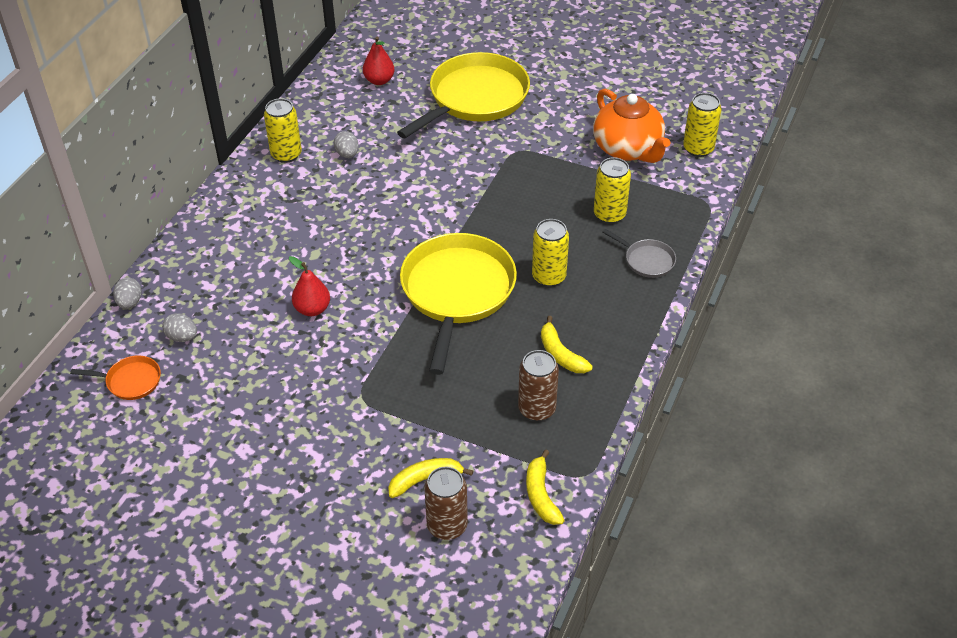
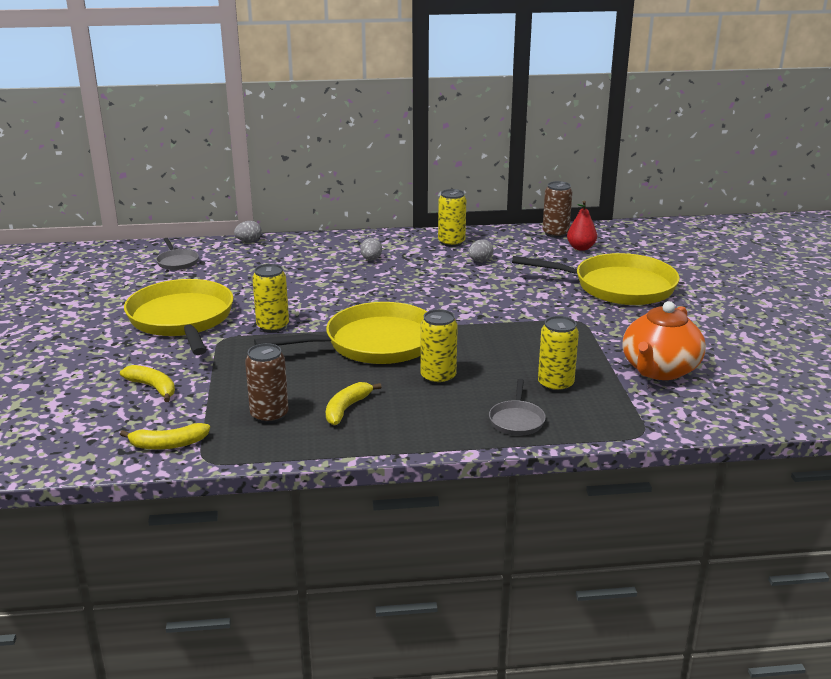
camera: 60 degrees right, 20 degrees down
orange pan [70,356,161,400] -> grey pan [156,238,199,270]
grey egg [162,313,197,342] -> grey egg moved to [360,238,382,261]
red pear [289,256,330,316] -> none
brown can [424,467,468,540] -> brown can moved to [542,181,572,238]
yellow banana [526,449,565,525] -> yellow banana turned 150 degrees counterclockwise [120,423,210,450]
yellow can [683,93,721,157] -> yellow can moved to [252,264,289,333]
none -> yellow pan [124,279,234,355]

